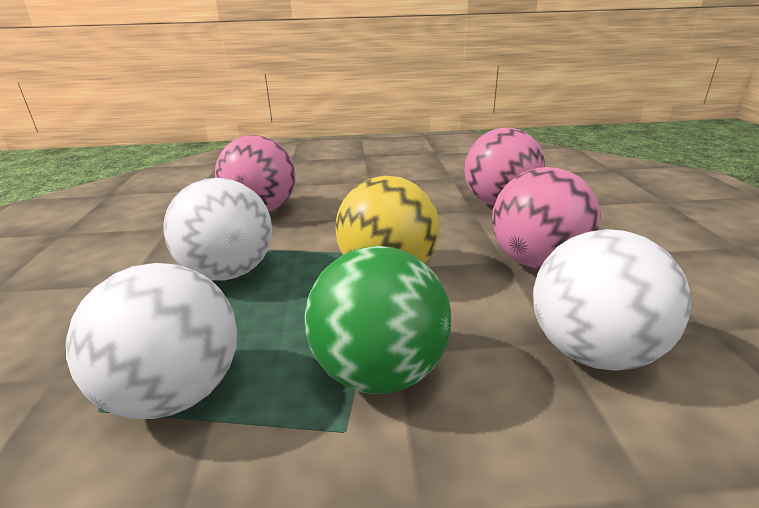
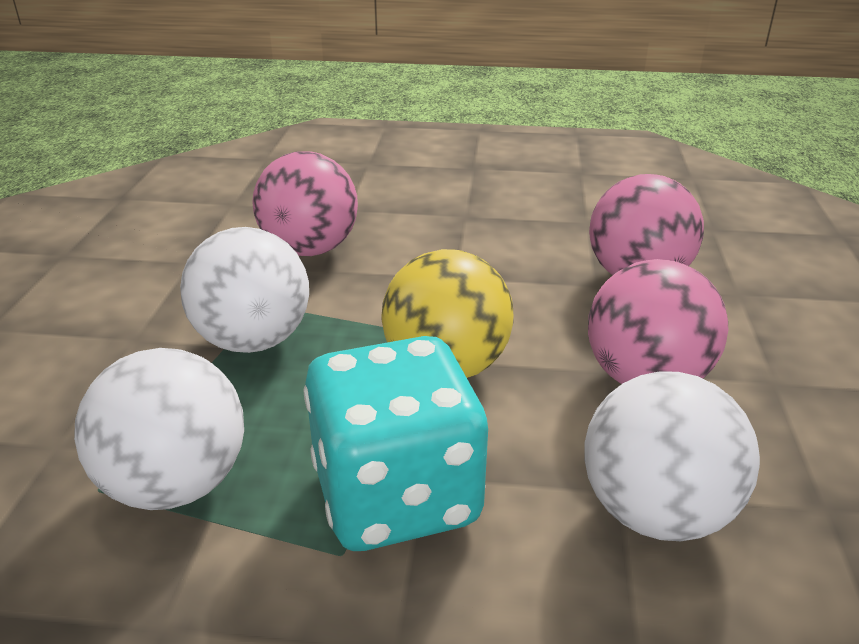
camera: 10 degrees right, 5 degrees up
green ball [304,246,451,394] -> turquoise dice [304,336,488,551]

